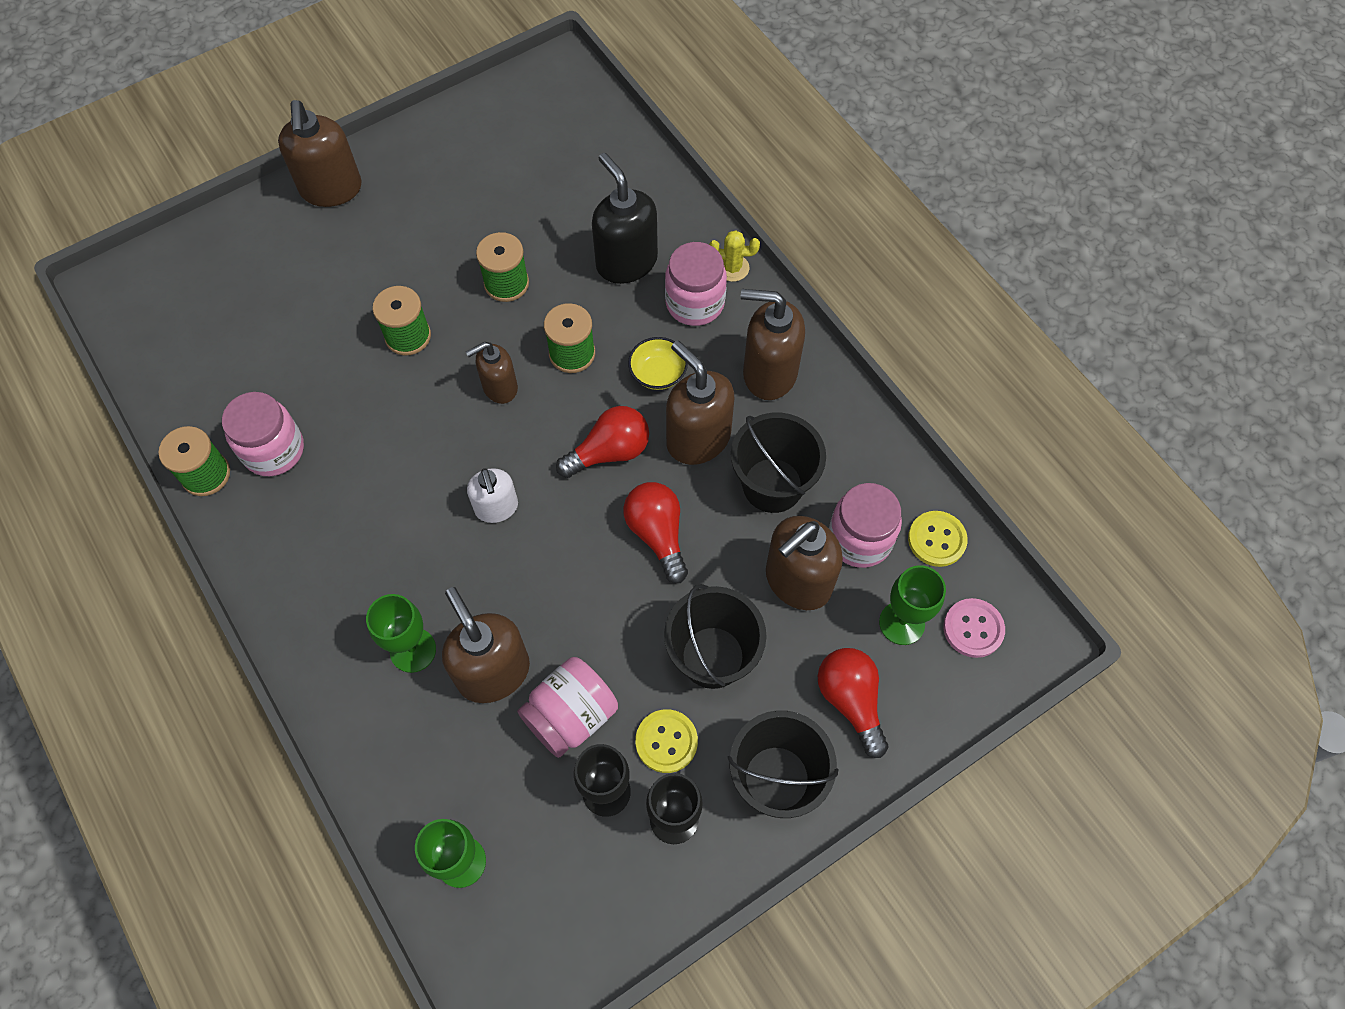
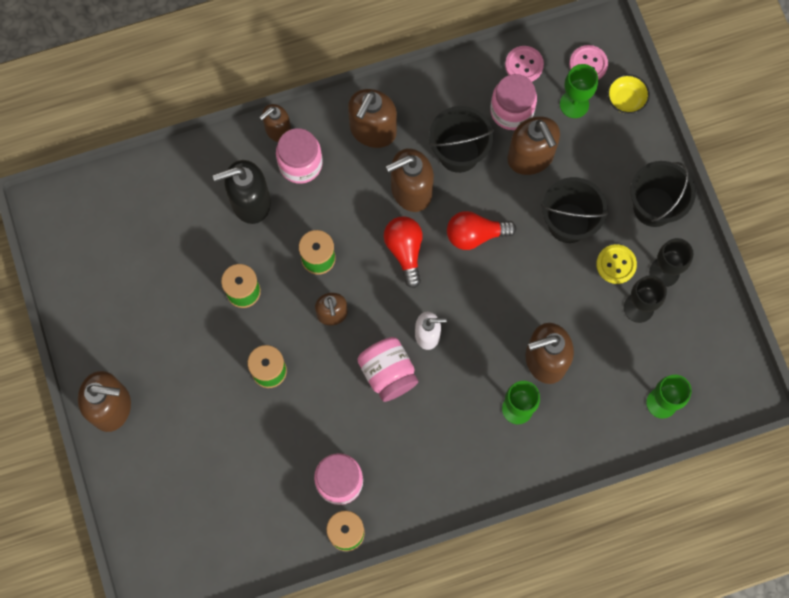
camera: 75 degrees left, 10 degrees up
pink jar [517,657,618,758] -> pink jar moved to [357,337,418,402]
yellow bowl [628,337,688,390] -> yellow bowl moved to [607,74,650,114]
yellow cactus [709,230,760,282] -> brown soap dispenser [260,104,291,142]
red light bulb [818,648,888,758] -> none
yellow button [908,511,968,567] -> pink button [505,46,544,82]

